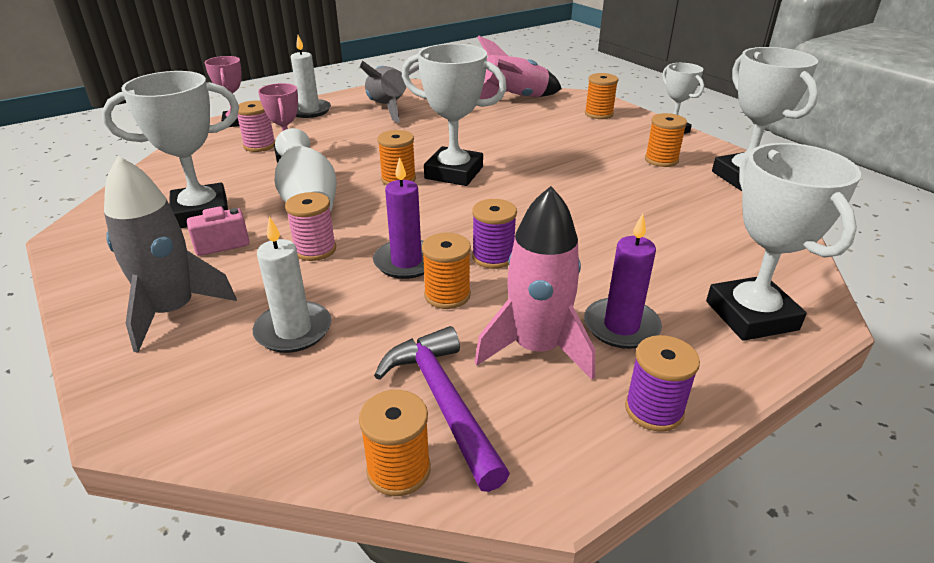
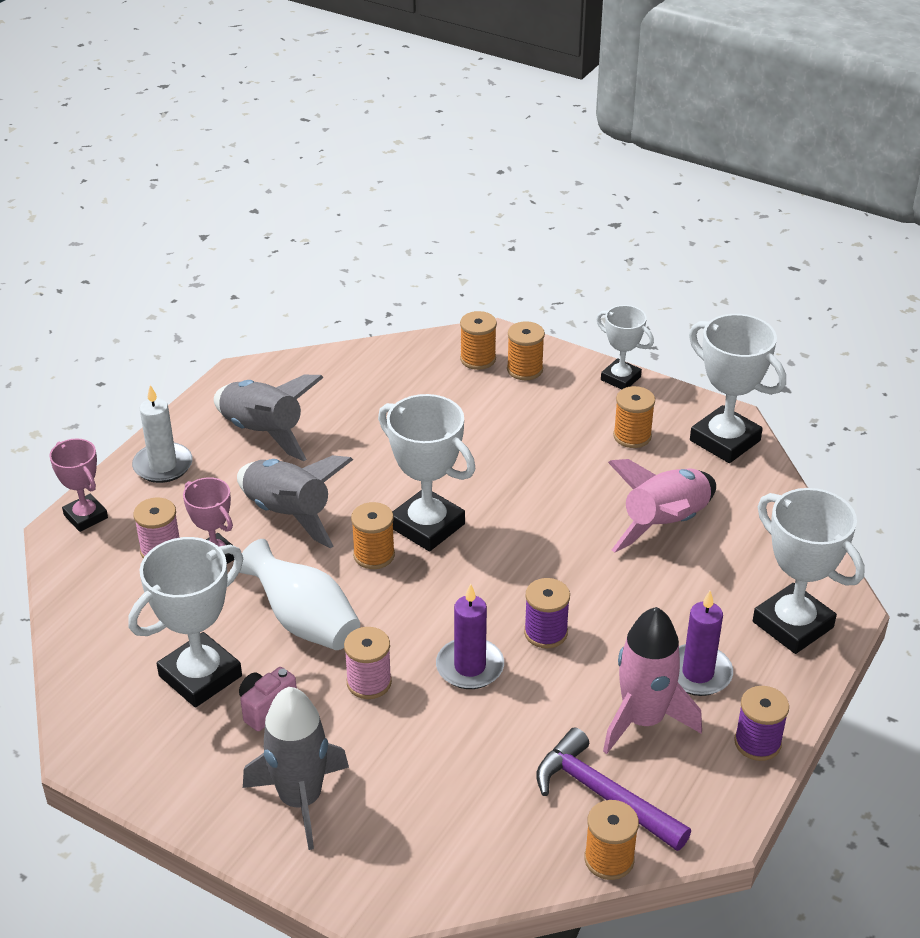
camera: 25 degrees left, 5 degrees up
white candle [253,216,331,353] -> none
white trophy [402,44,507,186] -> white trophy turned 45 degrees clockwise [378,394,475,551]
orange spool [422,233,471,309] -> orange spool moved to [460,311,497,370]
pink rocket [477,36,562,99] -> pink rocket moved to [608,459,716,553]
none -> grey rocket [237,455,353,548]

